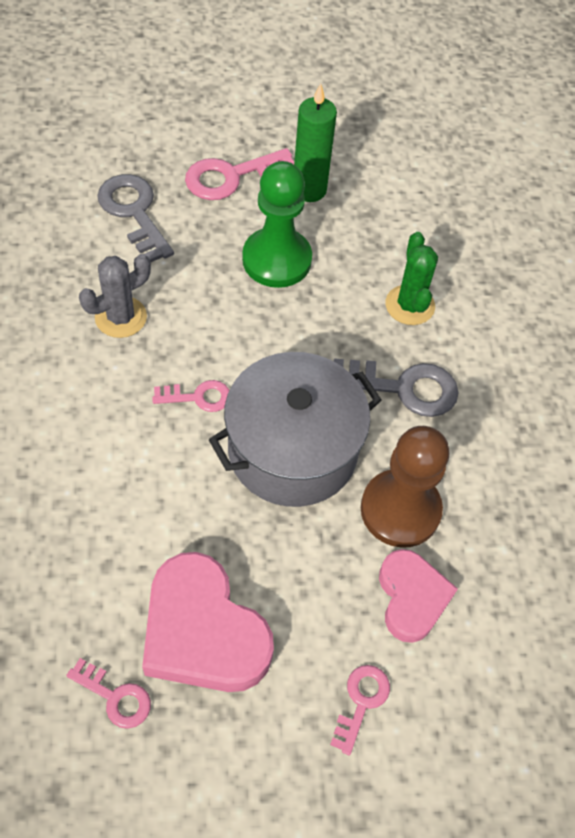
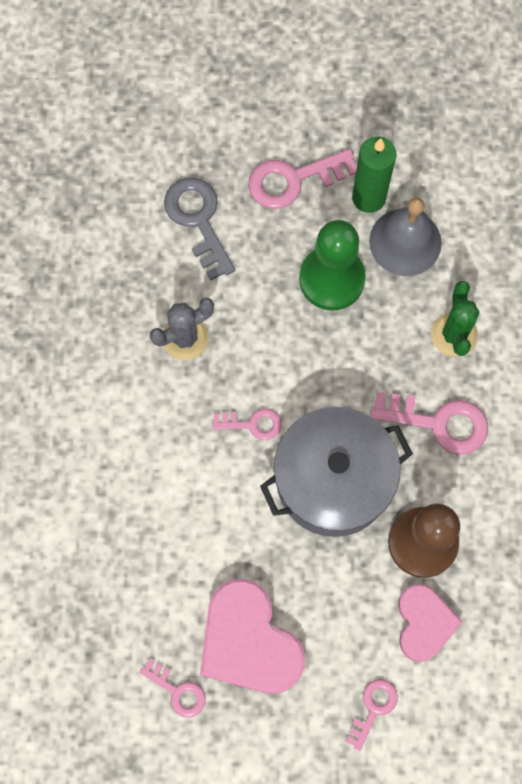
camera: 10 degrees right, 15 degrees up
grey key [334,358,459,417] -> pink key [370,392,488,455]
none -> grey bell [369,197,442,276]

